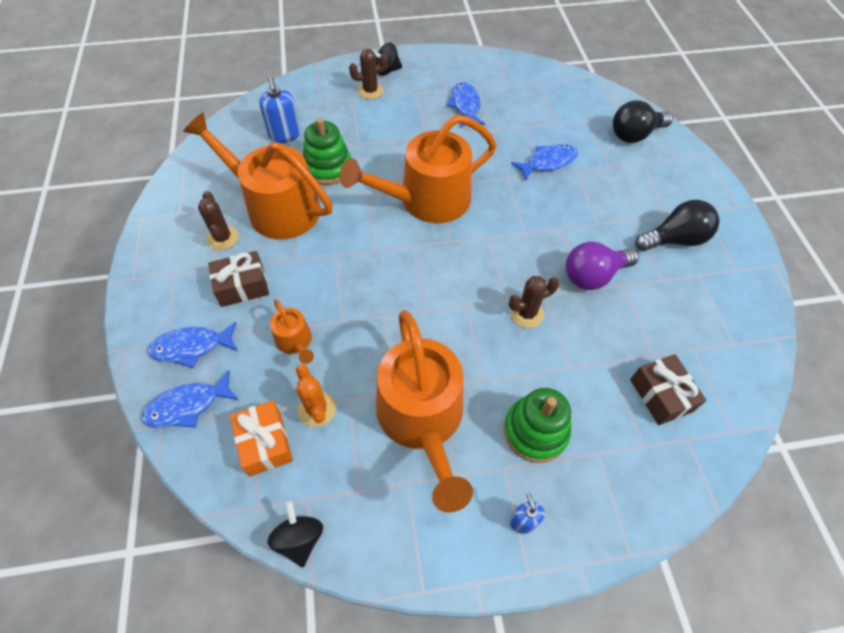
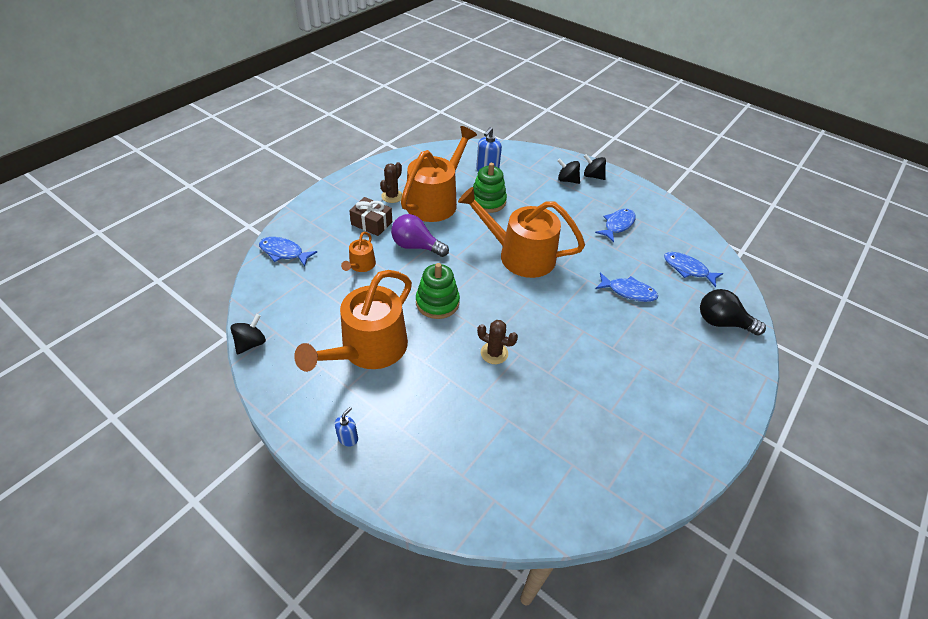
camera: 45 degrees right, 10 degrees down
blue fish [148,322,238,368] -> blue fish moved to [664,252,723,287]
orange watering can [183,112,333,239] -> orange watering can turned 45 degrees clockwise [401,126,477,222]
orange gift [230,400,293,477] -> none
orange cactus [296,364,336,427] -> none
brown cactus [349,49,388,99] -> black spinning top [557,158,580,184]
green stacking toy [504,388,571,463] -> green stacking toy moved to [416,263,460,319]
purple light bulb [566,242,639,290] -> purple light bulb moved to [391,214,449,257]
brown gift [630,354,707,425] -> none
black light bulb [635,200,719,251] -> none

